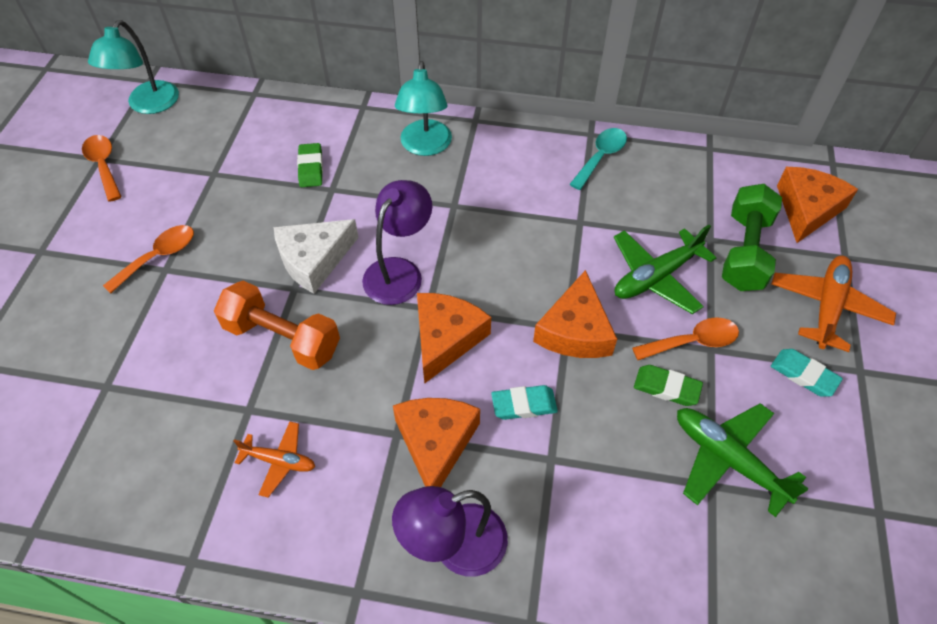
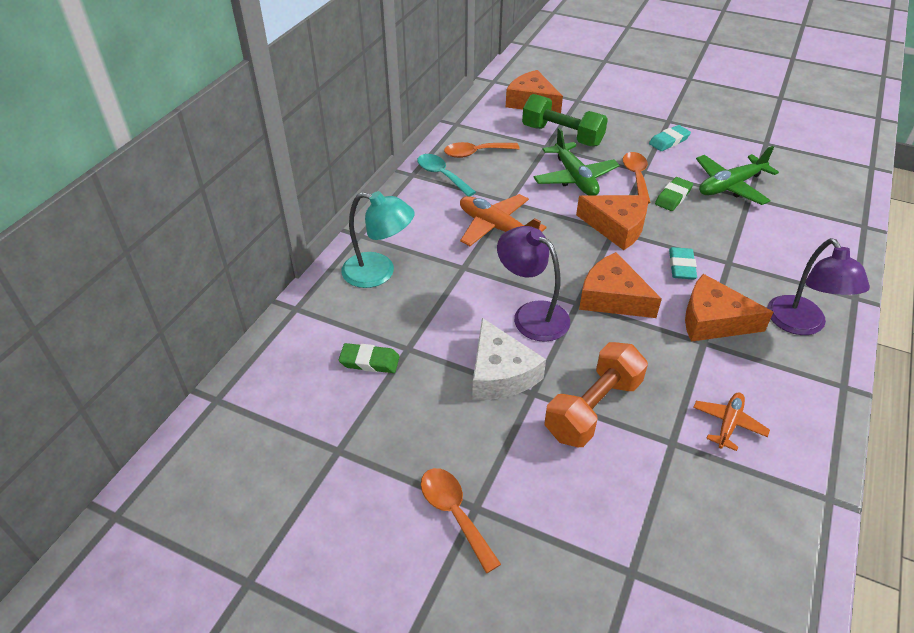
camera: 75 degrees left, 10 degrees down
orange spoon [82,135,122,202] -> orange spoon moved to [444,142,520,158]
turquoise lamp [88,20,179,114] -> none
orange plane [771,256,896,352] -> orange plane moved to [460,194,547,246]

